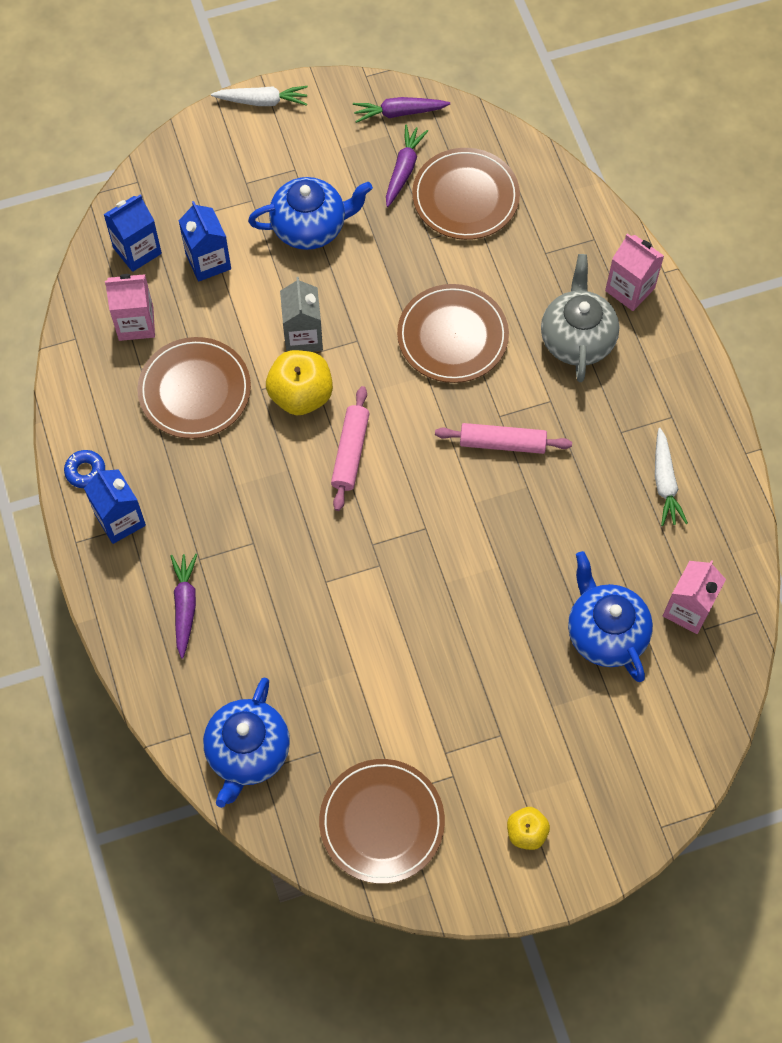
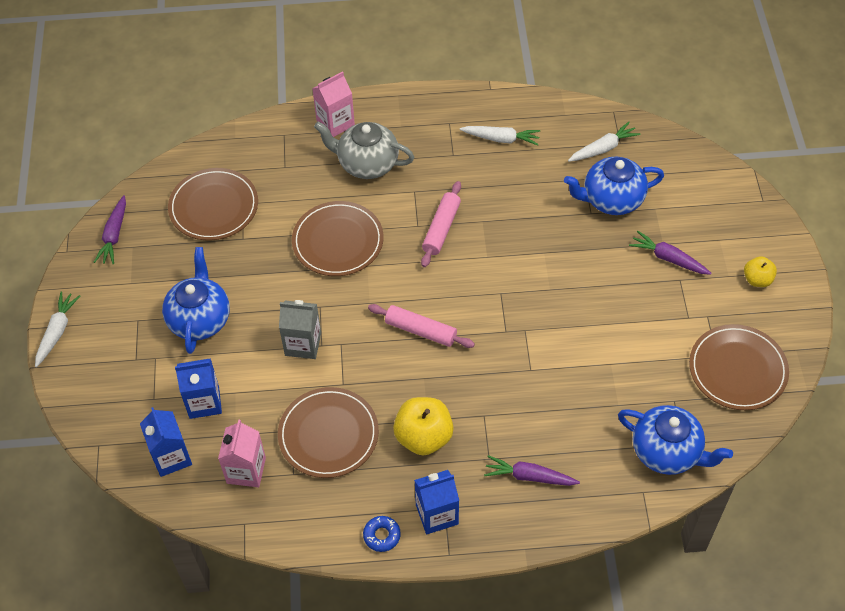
camera: 75 degrees left, 10 degrees down
yellow apple [266,350,333,415] -> yellow apple moved to [393,397,454,455]
purple carrot [386,125,428,207] -> purple carrot moved to [629,231,712,275]
pink carton [663,560,726,634] -> white carrot [568,122,640,162]

